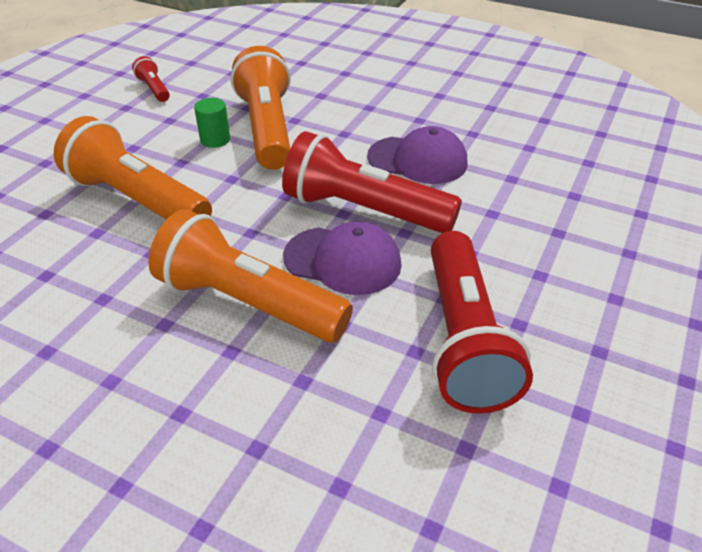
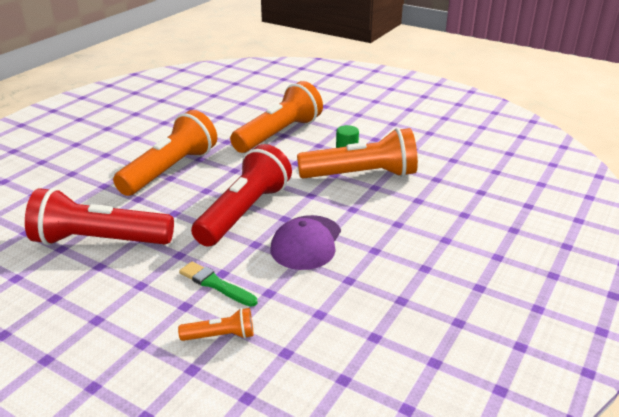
camera: 95 degrees right, 10 degrees down
red flashlight [132,56,170,102] -> none
purple cap [283,221,402,295] -> none
none -> orange flashlight [178,308,253,341]
none -> green brush [179,261,257,307]

